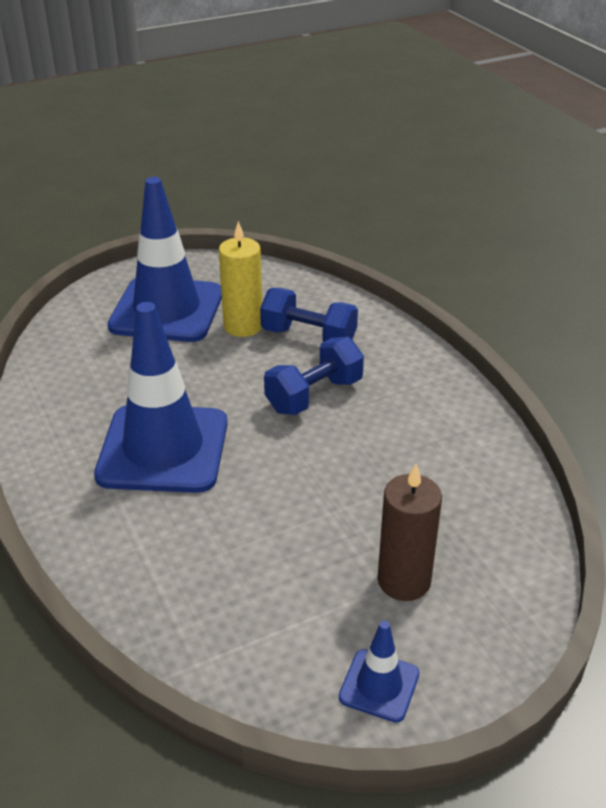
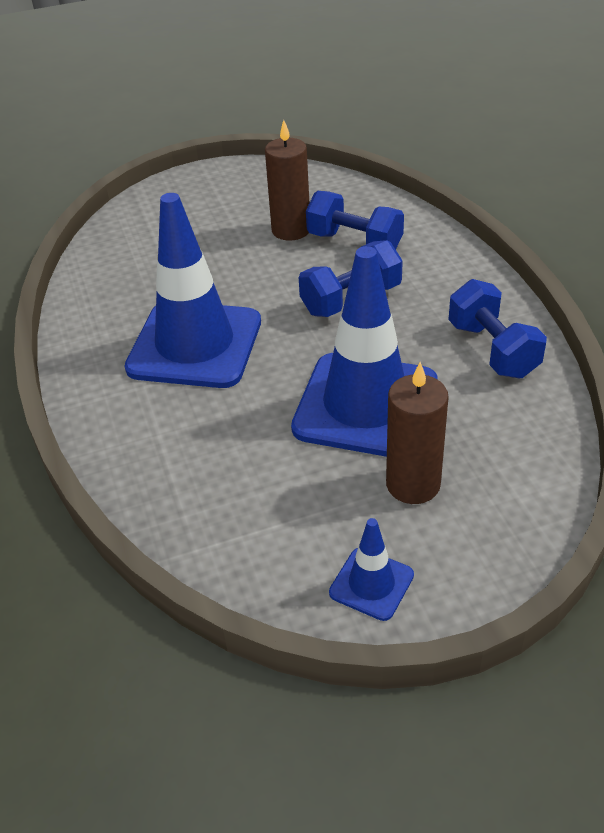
camera: 10 degrees right, 5 degrees up
blue traffic cone [107,177,222,342] -> blue traffic cone moved to [291,246,438,457]
yellow candle [219,221,262,337] -> brown candle [265,120,309,241]
none -> blue dumbbell [448,279,547,378]

